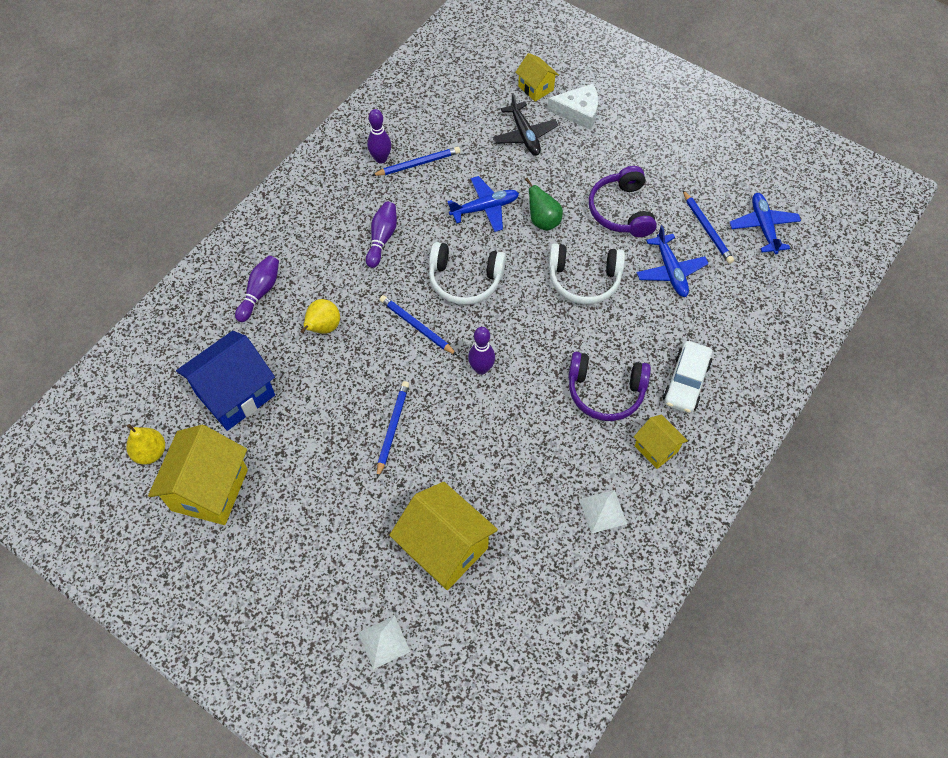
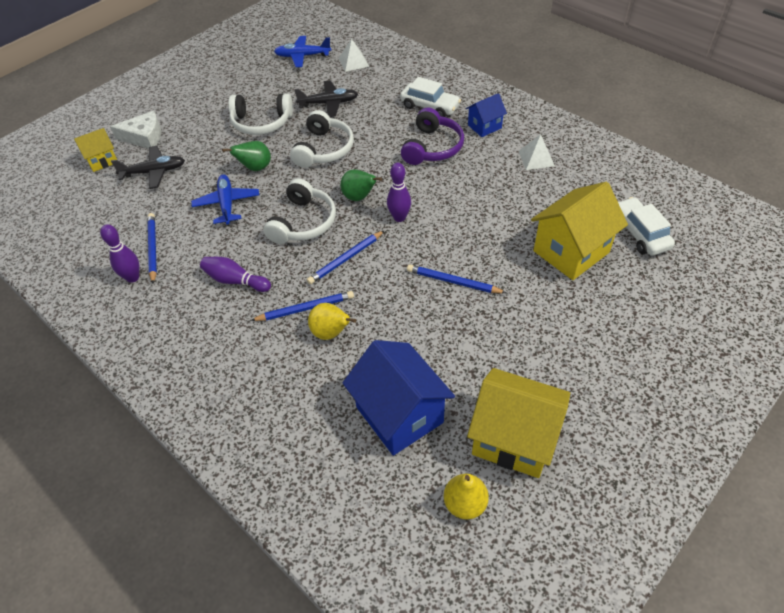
camera: 80 degrees left, 10 degrees down
purple bowling pin [235,256,279,322] -> none
white pyramid [358,616,410,669] -> white pyramid moved to [339,39,369,72]
white cheese [547,84,598,130] -> white cheese turned 75 degrees clockwise [110,111,161,149]
purple headphones [589,166,657,237] -> white headphones [229,93,293,135]
yellow house [634,414,688,469] -> blue house [466,93,507,137]
blue plane [637,225,709,297] -> black plane [294,80,358,117]
blue pencil [683,190,734,264] -> blue pencil moved to [250,291,354,321]
none -> green pear [340,169,382,201]
none -> white car [618,197,675,256]

